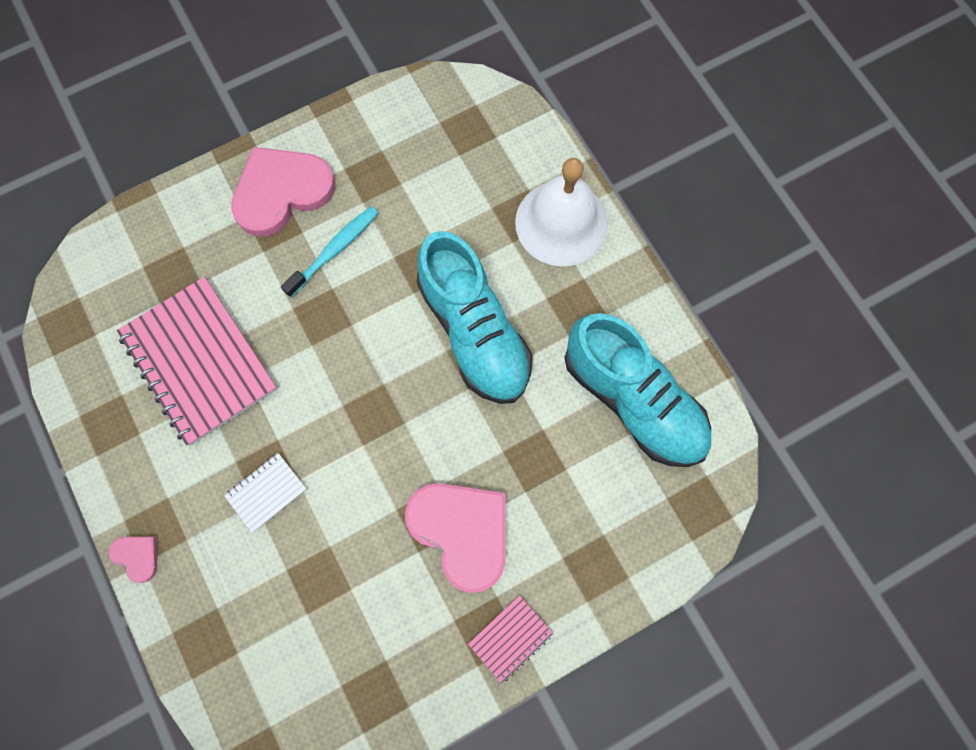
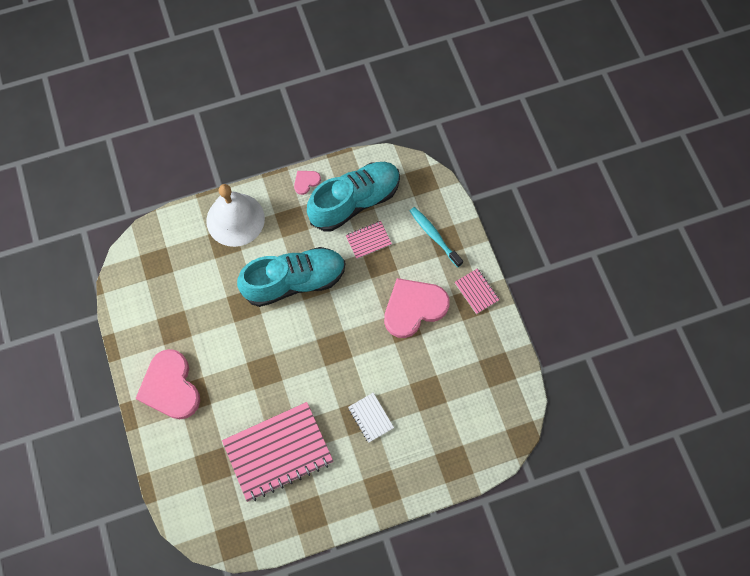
camera: 80 degrees left, 5 degrees down
pink heart [109,537,157,583] -> pink heart moved to [294,171,321,195]
turquoise toothbrush [281,206,378,297] -> turquoise toothbrush moved to [410,207,463,267]
none -> pink notebook [346,221,392,259]

